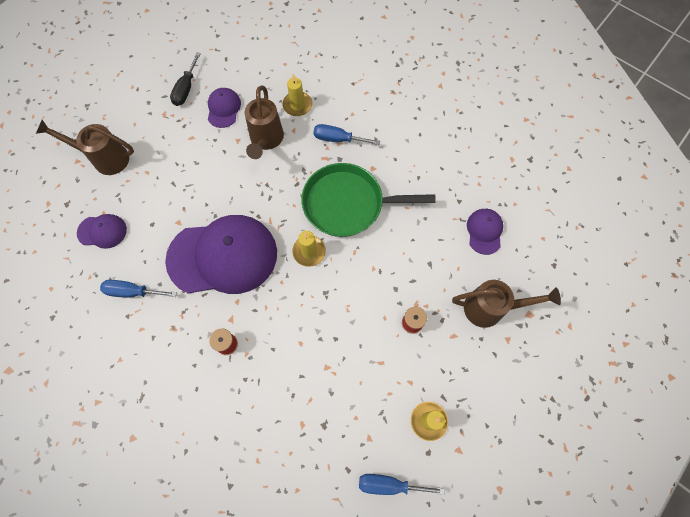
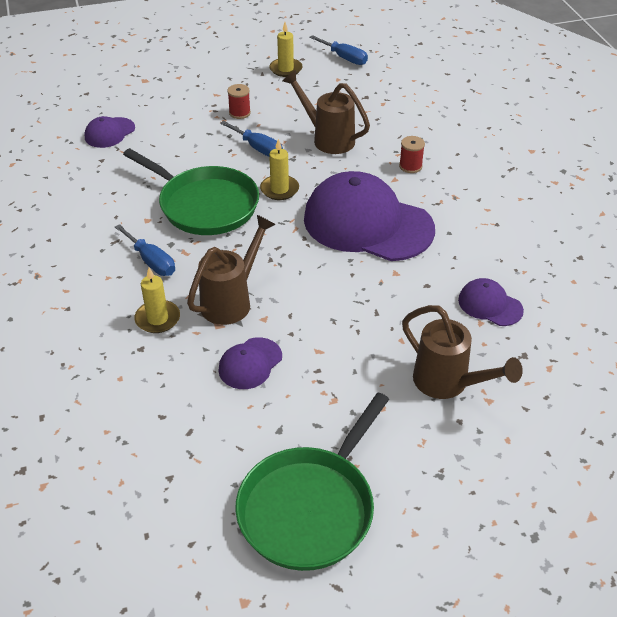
camera: 145 degrees left, 25 degrees down
blue screwdriver [100,280,177,298] -> blue screwdriver moved to [220,121,283,157]
black screwdriver [170,52,201,106] -> none
brown watering can [452,280,561,328] -> brown watering can moved to [283,70,370,154]
none -> green pan [235,393,389,571]

